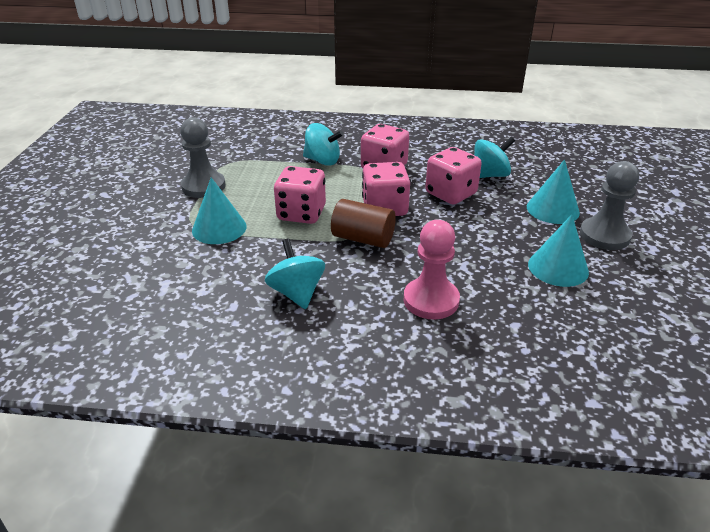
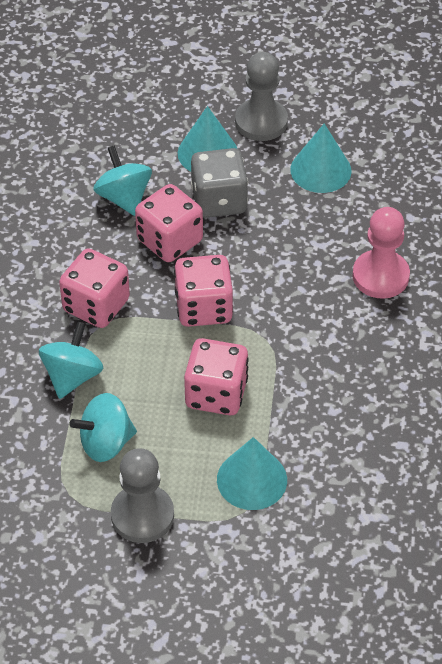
camera: 90 degrees left, 15 degrees up
turquoise spinning top [265,239,325,309] -> turquoise spinning top moved to [70,393,137,462]
brown cylinder [331,199,396,248] -> none
none -> grey dice [191,148,248,218]

